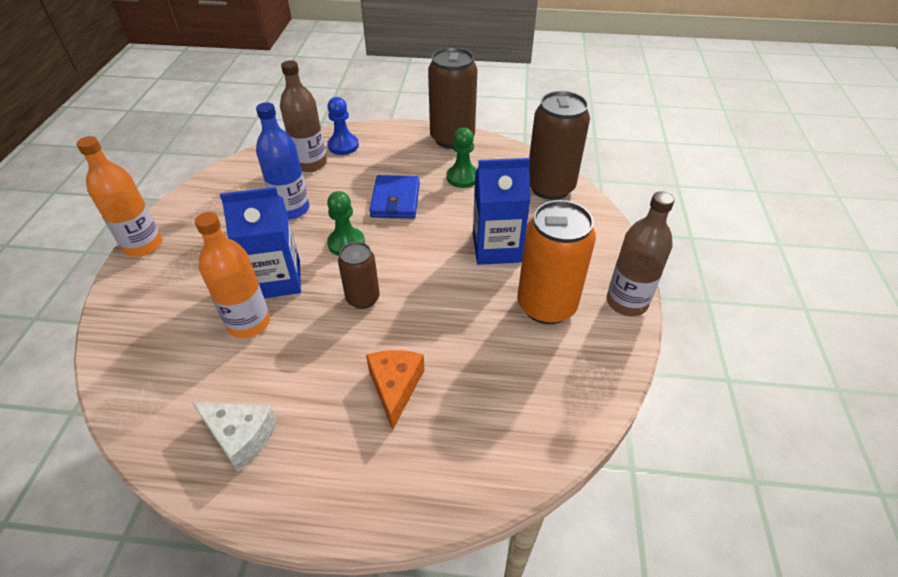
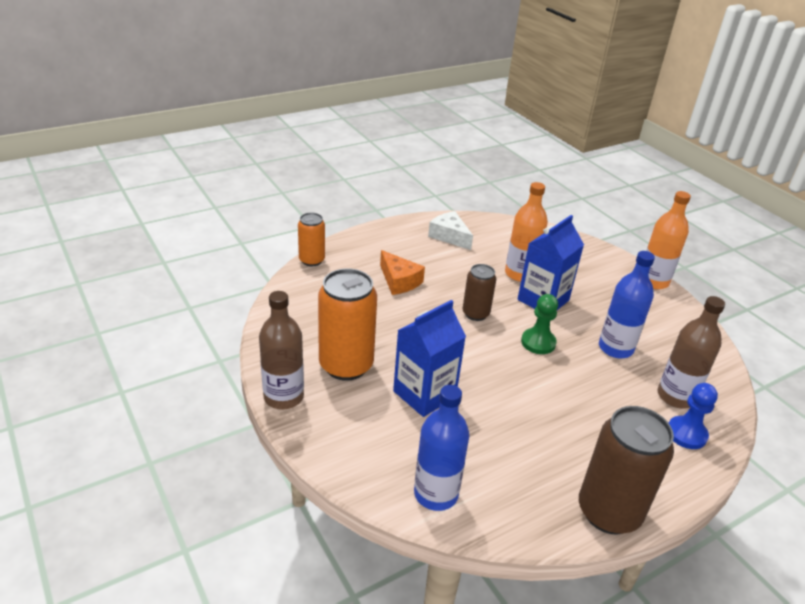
camera: 140 degrees right, 10 degrees down
white cheese [192,402,277,472] -> white cheese turned 60 degrees clockwise [428,211,473,250]
blue wallet [369,175,420,219] -> none
green pawn [447,127,477,188] -> none
brown can [529,91,590,200] -> blue bottle [414,385,470,511]
none -> orange can [298,213,325,266]

